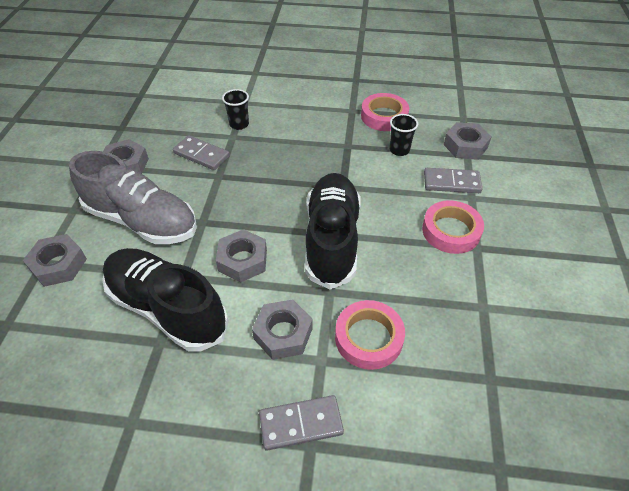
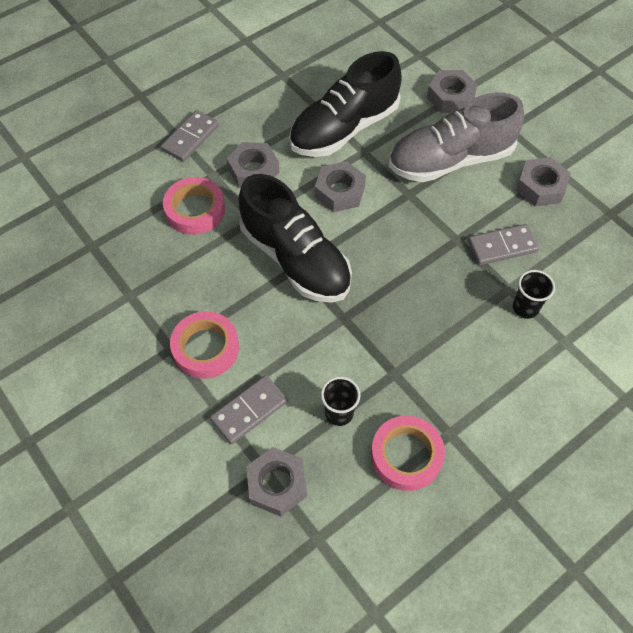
camera: 135 degrees right, 10 degrees up
black shoe [102,248,229,352] -> black shoe turned 150 degrees clockwise [289,51,402,157]

